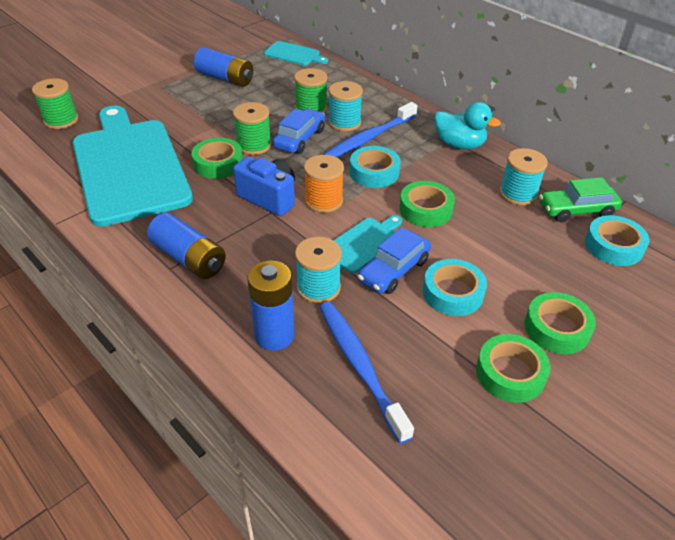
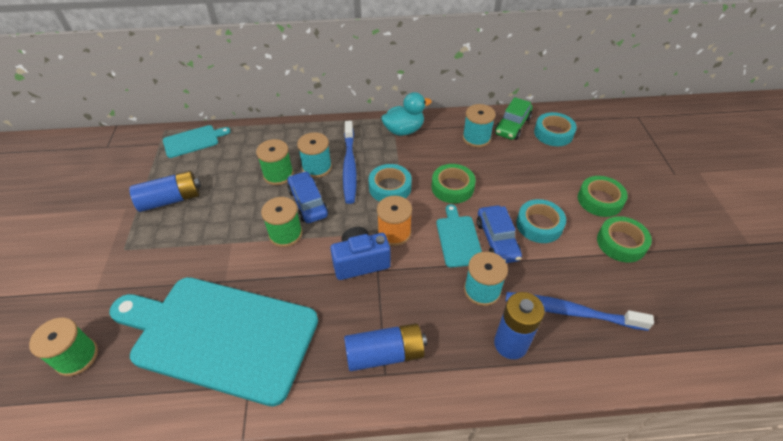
camera: 50 degrees left, 5 degrees up
green tape [191,138,243,179] -> none

